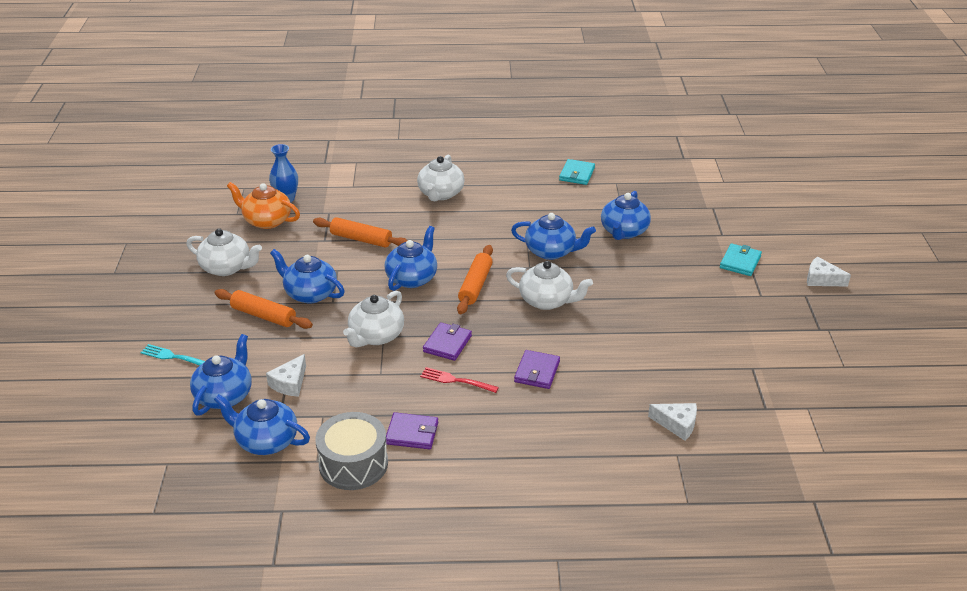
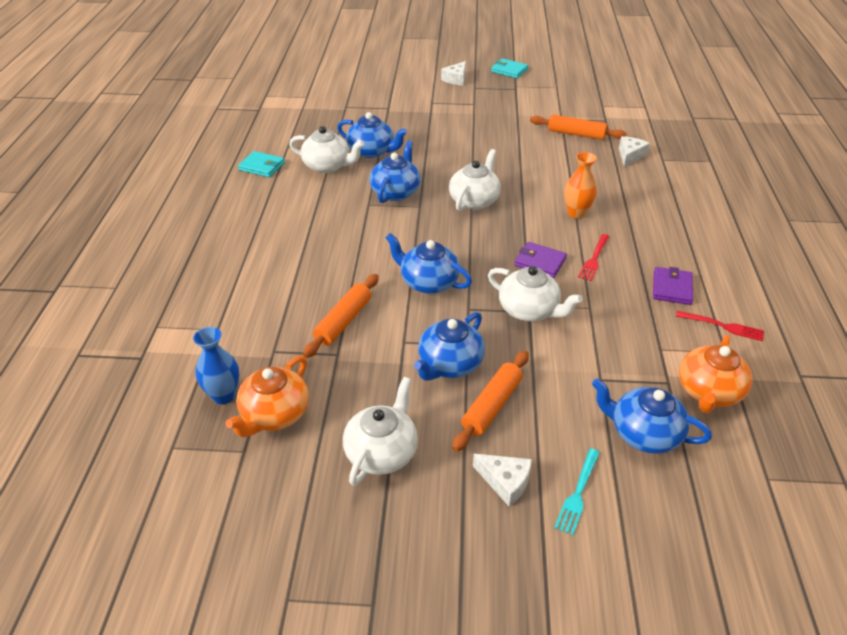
camera: 85 degrees left, 5 degrees up
blue teapot [214,394,310,455] -> orange teapot [679,335,752,413]
white cheese [266,354,306,397] -> white cheese moved to [473,454,532,506]
grey drum [315,412,388,490] -> red fork [676,311,764,341]
white teapot [417,155,465,201] -> white teapot moved to [289,126,364,173]
orange rolling pin [457,245,493,314] -> orange rolling pin moved to [530,115,627,140]
purple wallet [514,350,560,389] -> orange vase [564,152,597,219]
turquoise wallet [720,243,762,276] -> turquoise wallet moved to [491,58,528,78]

